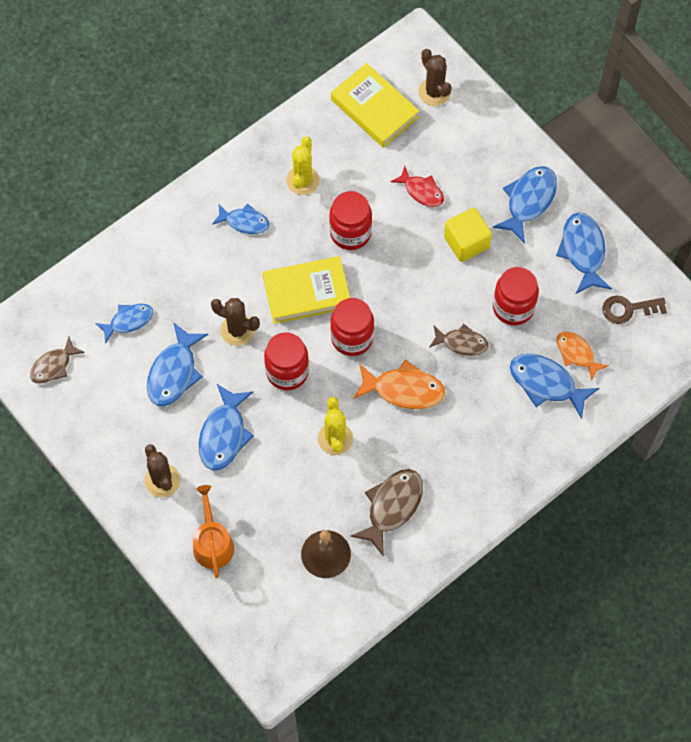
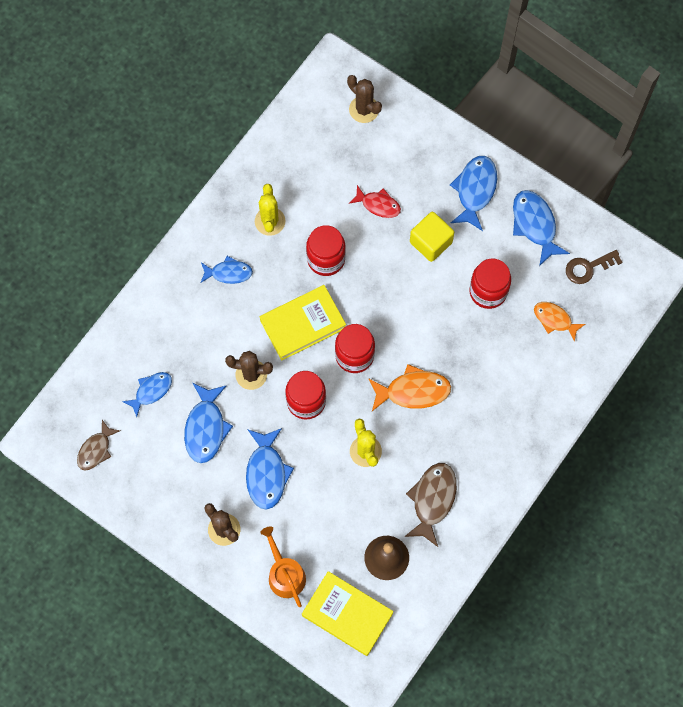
camera: 15 degrees left, 5 degrees up
yellow book [331,63,419,148] -> yellow book moved to [302,571,394,656]
brown fish [429,324,489,356] -> none
blue fish [510,354,599,419] -> none

